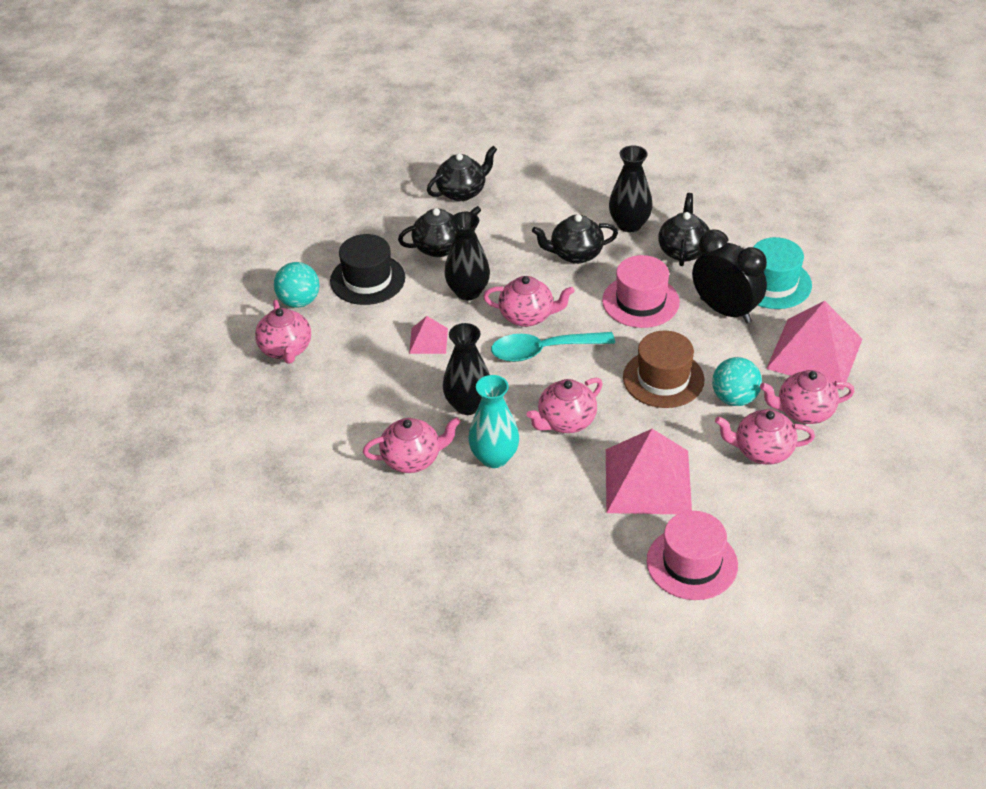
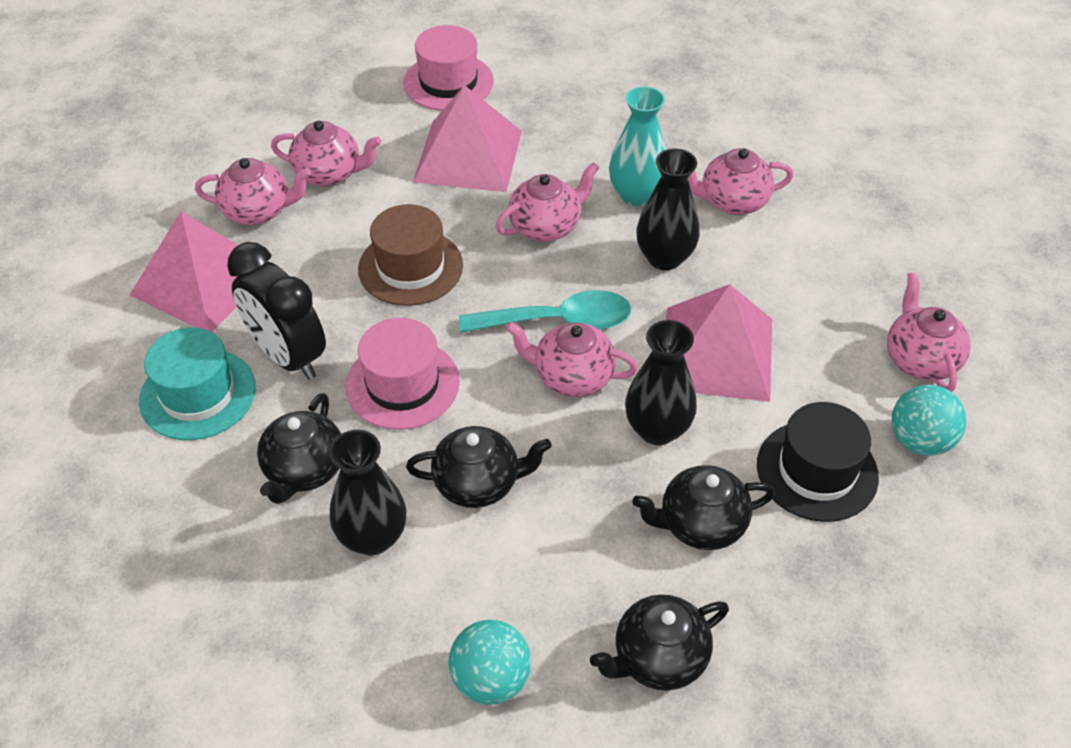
camera: 175 degrees left, 5 degrees up
pink pyramid [409,316,448,354] -> pink pyramid [666,284,772,402], size x2.07
turquoise ball [712,357,762,406] -> turquoise ball moved to [449,620,531,705]

